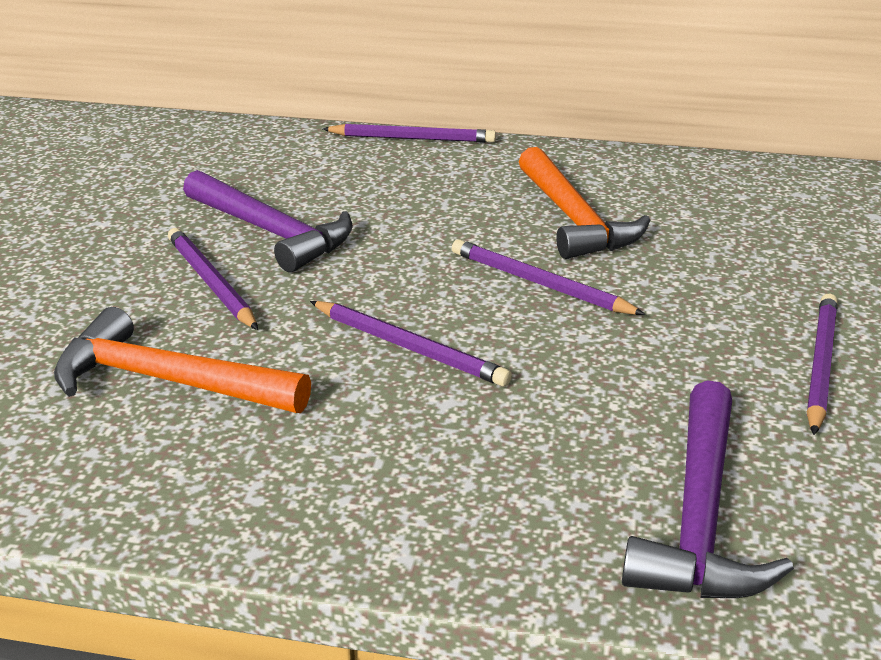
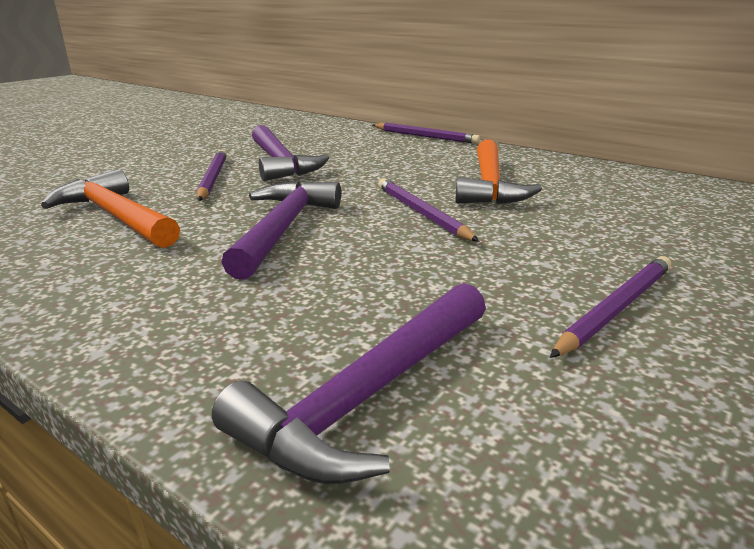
camera: 25 degrees right, 5 degrees down
purple pencil [310,301,512,387] -> purple hammer [221,181,341,280]

